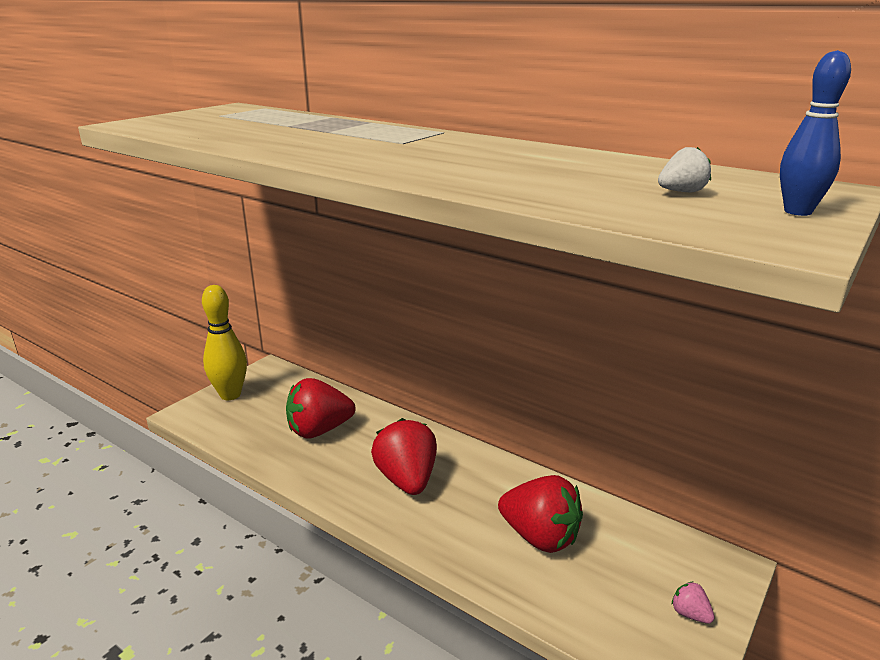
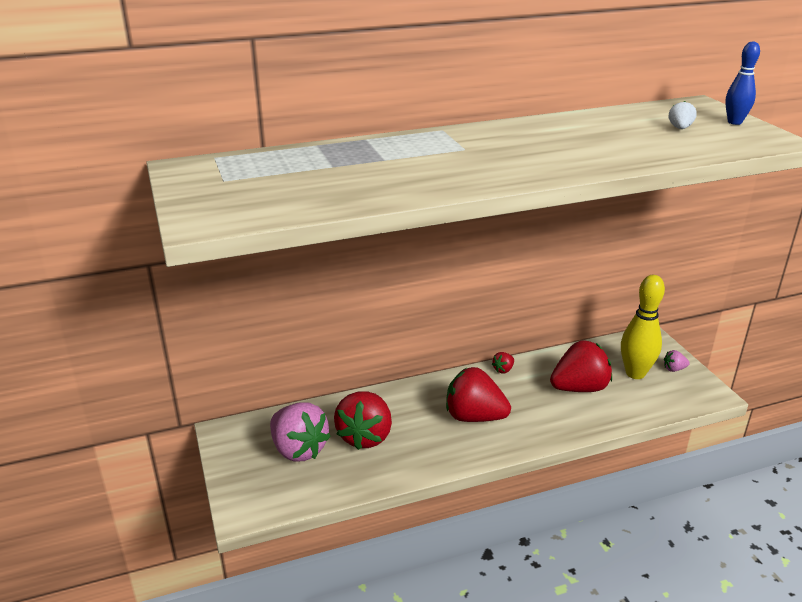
camera: 55 degrees left, 5 degrees up
yellow bowling pin [202,285,247,400] -> yellow bowling pin moved to [621,275,665,379]
none -> pink strawberry [270,402,331,462]
none -> red strawberry [492,352,514,373]

